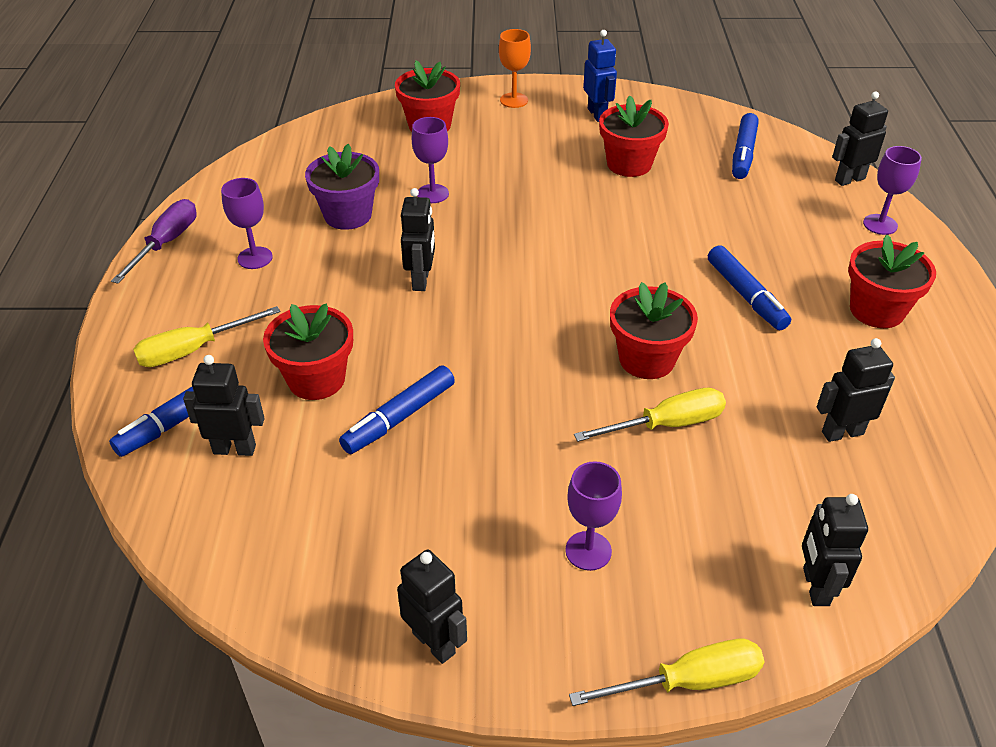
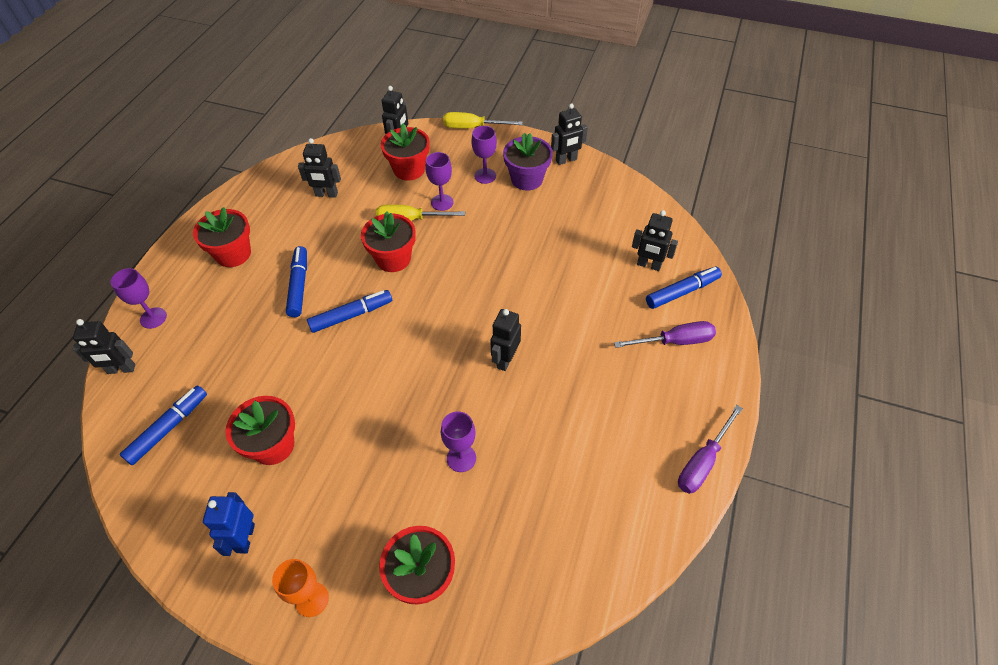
camera: 160 degrees left, 10 degrees up
yellow screwdriver [133,306,280,367] -> purple screwdriver [614,321,716,348]
purple goblet [221,178,273,269] -> purple goblet moved to [425,152,454,211]
red flower pot [263,303,353,400] -> red flower pot moved to [381,124,430,181]
purple flower pot [305,144,379,230] -> purple flower pot moved to [503,133,553,191]
blue marker [339,366,455,454] -> blue marker moved to [307,290,392,333]
black robot [397,550,467,664] -> black robot turned 90 degrees counterclockwise [551,103,588,165]

